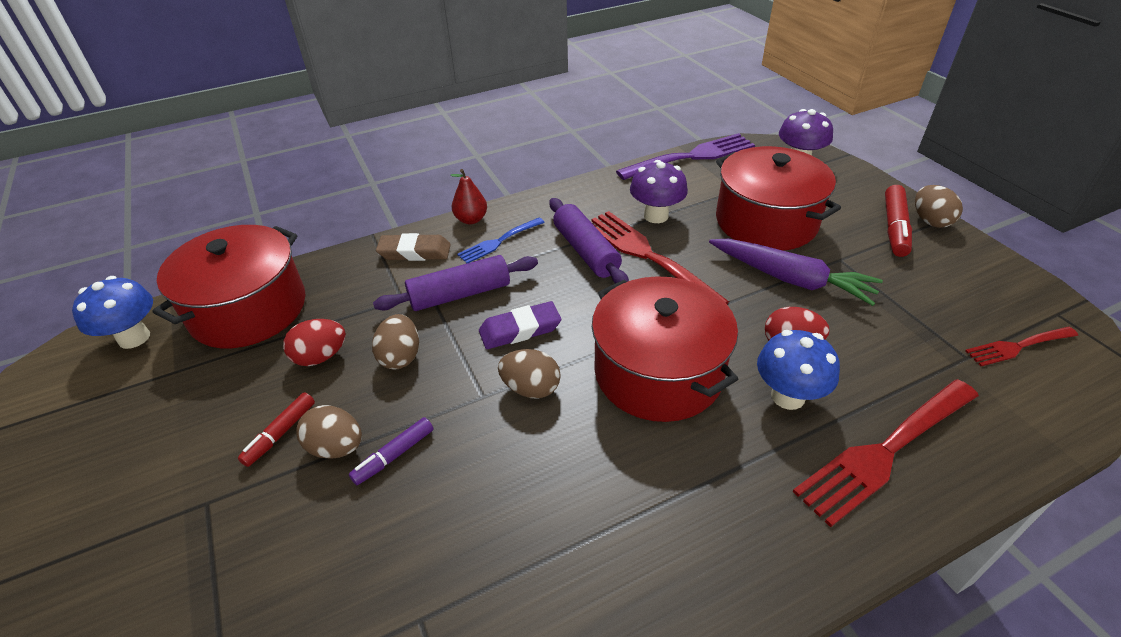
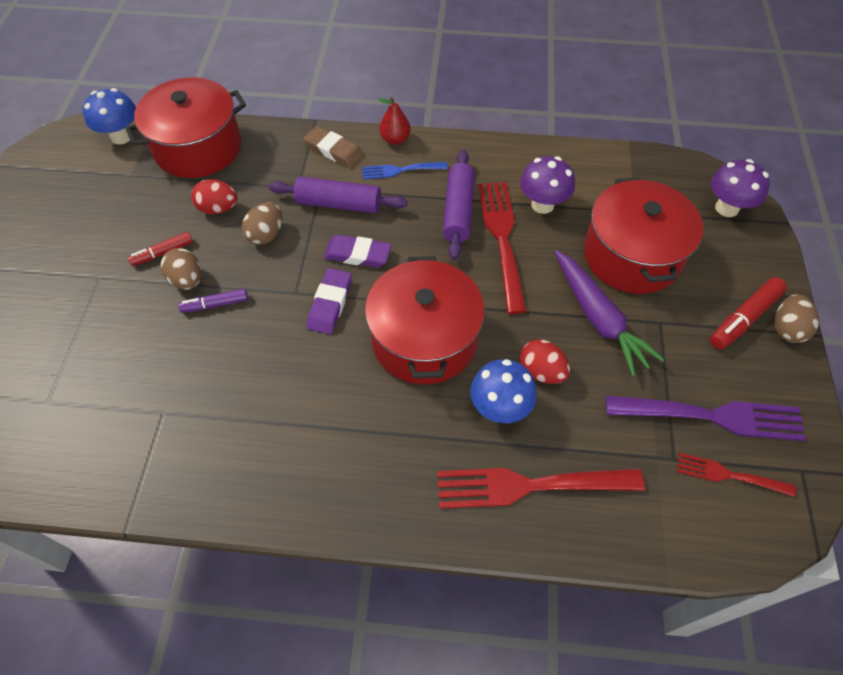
camera: 30 degrees right, 15 degrees up
brown egg [498,349,561,399] -> purple eraser [307,268,352,334]
purple fork [616,133,755,180] -> purple fork moved to [606,395,806,441]

